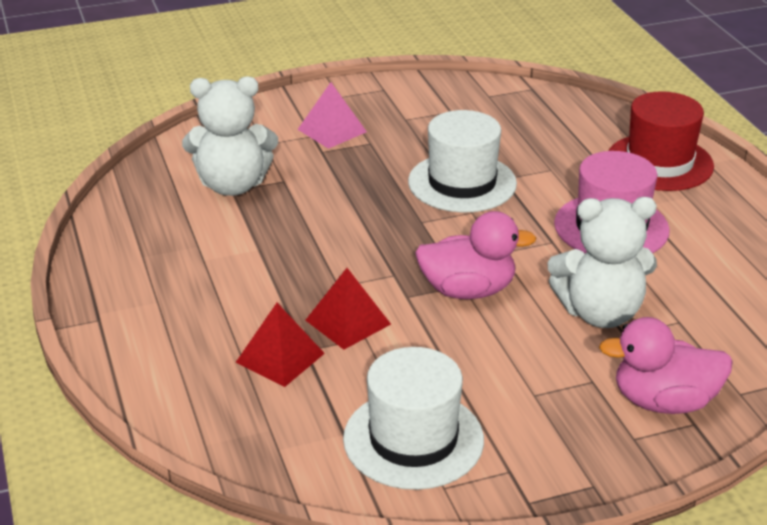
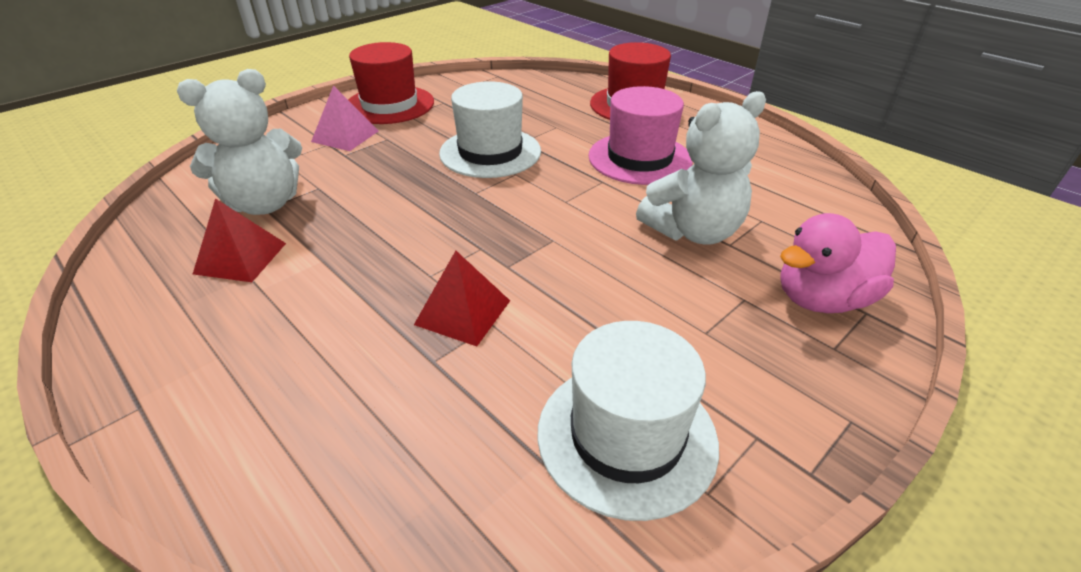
camera: 25 degrees left, 5 degrees up
red pyramid [235,303,325,387] -> red pyramid moved to [193,198,286,282]
pink duck [415,211,536,299] -> none
none -> red hat [348,42,434,124]

